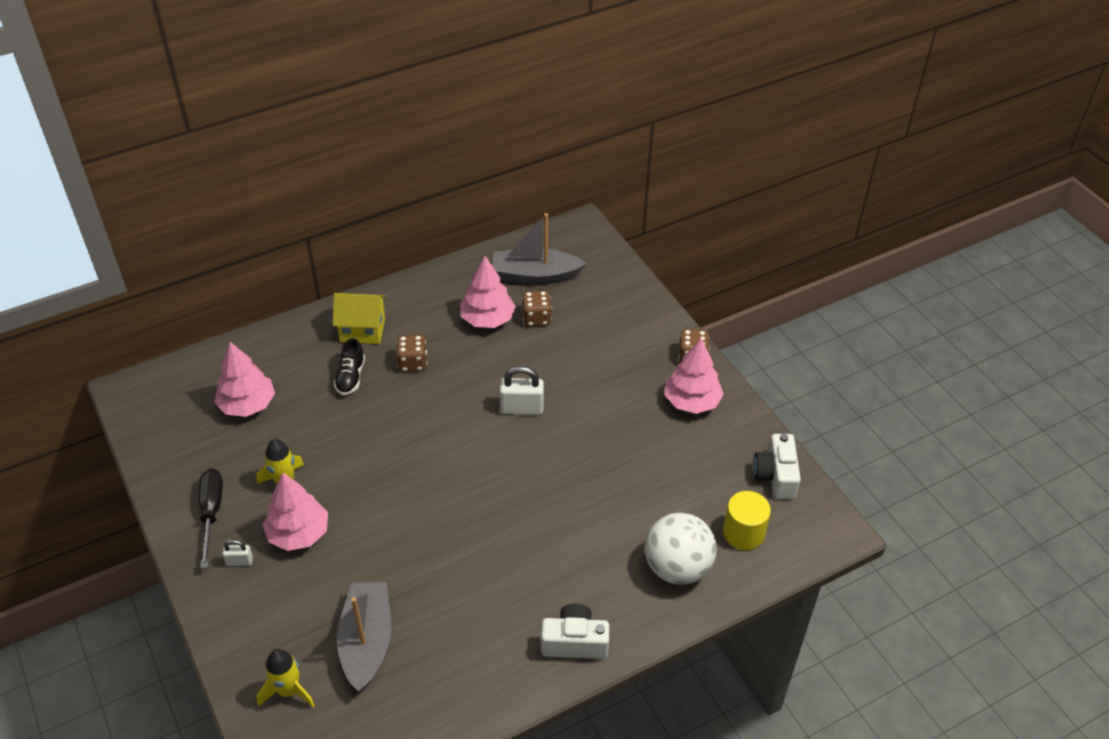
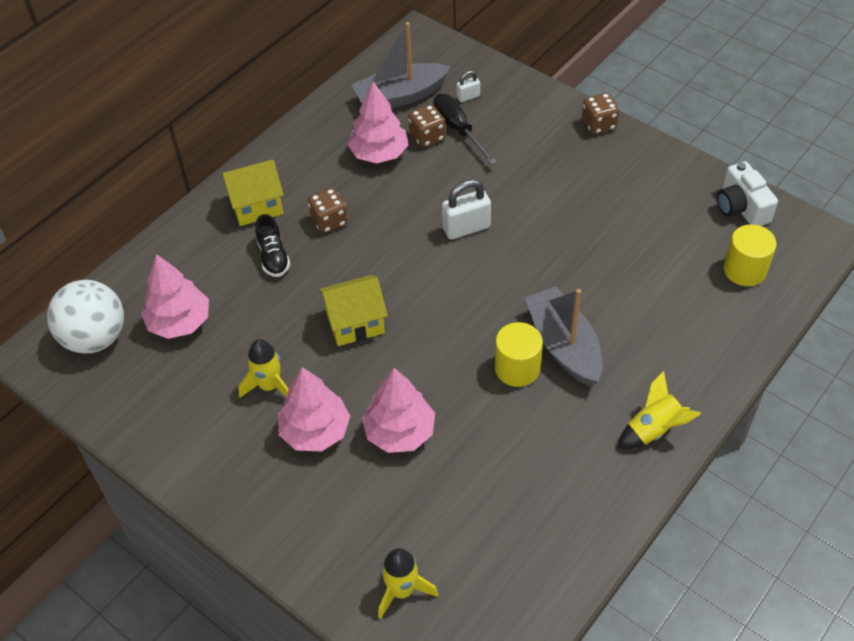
camera: 20 degrees left, 5 degrees up
black screwdriver [199,469,223,568] -> black screwdriver moved to [434,94,497,164]
white padlock [222,540,253,566] -> white padlock moved to [456,71,480,102]
grey boat [337,582,391,692] -> grey boat moved to [525,286,602,386]
white camera [541,604,609,659] -> yellow rocket [618,371,701,449]
white ball [645,513,717,585] -> white ball moved to [47,280,124,354]
pink tree [664,339,724,414] -> pink tree moved to [362,368,435,453]
none -> yellow house [318,275,388,346]
none -> yellow cylinder [495,322,543,387]

